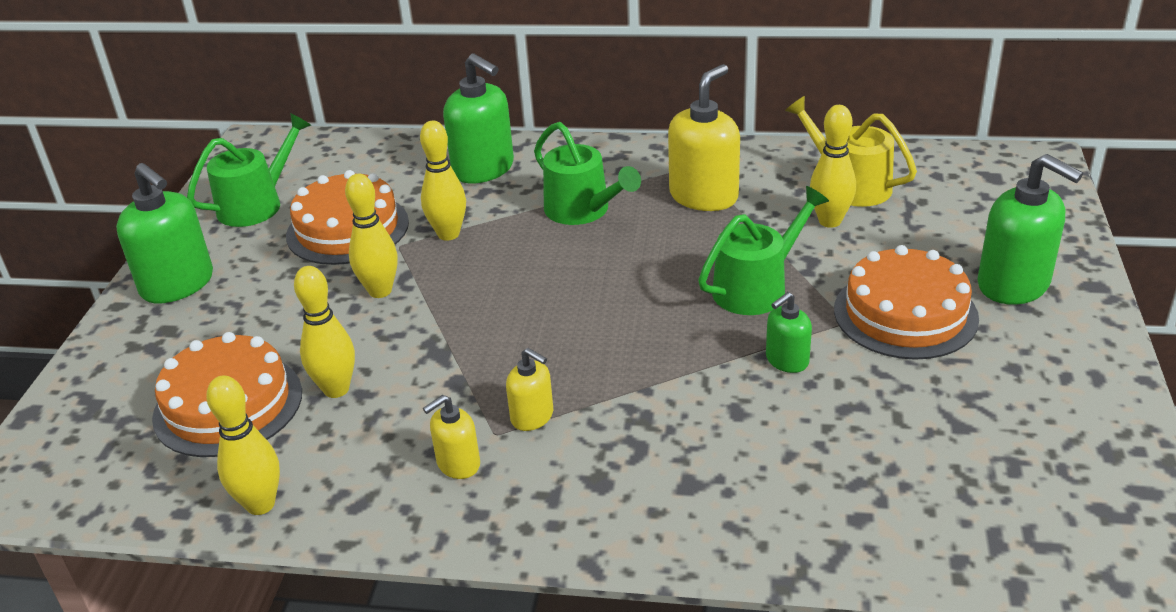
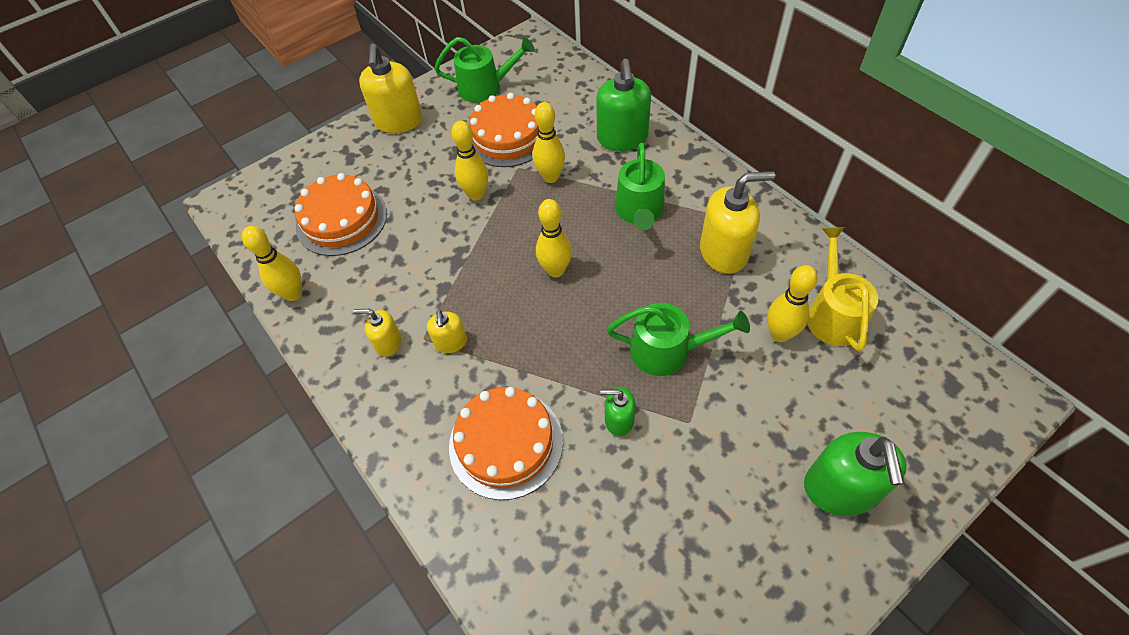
camera: 45 degrees right, 20 degrees up
green soap dispenser [116,163,213,303] -> yellow soap dispenser [359,44,423,133]
yellow bowling pin [294,266,355,398] -> yellow bowling pin moved to [536,199,572,277]
orange cake [834,245,979,360] -> orange cake moved to [449,387,563,500]

